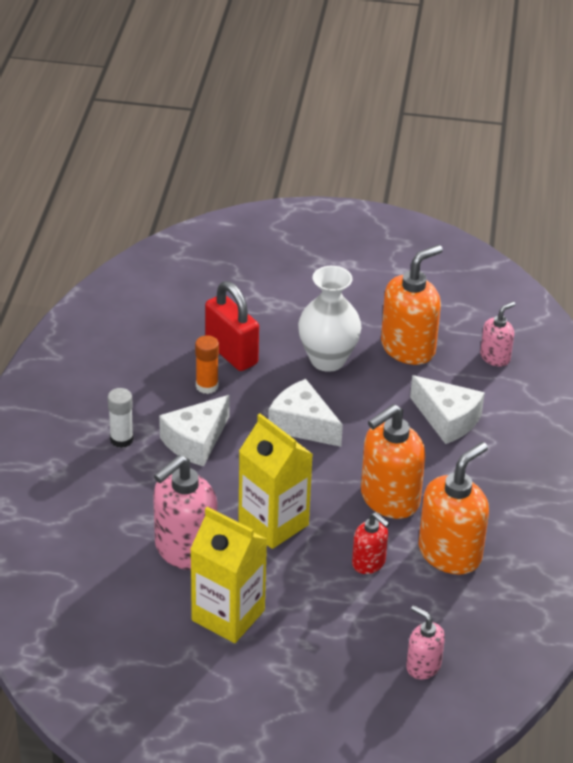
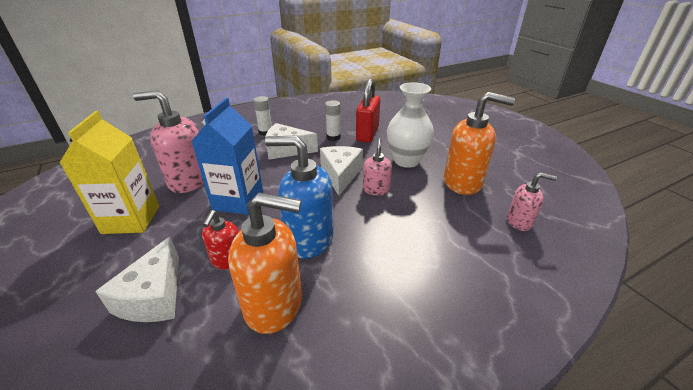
camera: 55 degrees right, 5 degrees down
orange glue stick [195,335,219,394] -> white glue stick [325,100,341,141]
yellow carton [238,414,313,549] -> blue carton [191,98,263,215]
orange soap dispenser [361,404,425,519] -> blue soap dispenser [265,135,334,259]
pink soap dispenser [406,605,445,679] -> pink soap dispenser moved to [363,138,392,195]
white cheese [410,375,485,444] -> white cheese moved to [95,237,179,322]

